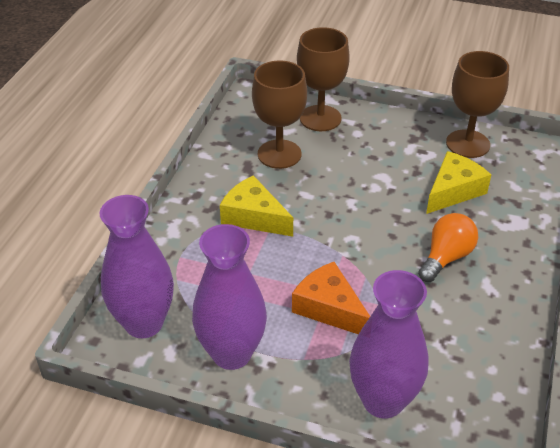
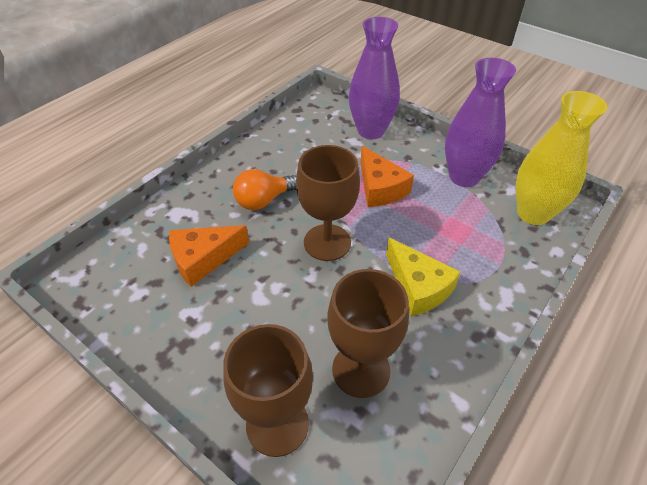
camera: 160 degrees left, 5 degrees up
purple vase [100,195,174,338] -> yellow vase [516,91,608,225]
yellow cheese [426,151,491,214] -> orange cheese [169,225,249,287]
brown goblet [446,51,509,158] -> brown goblet moved to [296,145,360,261]

